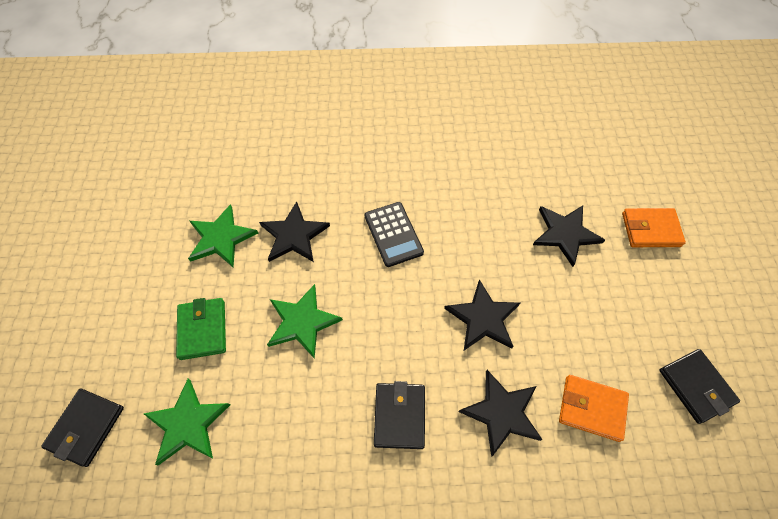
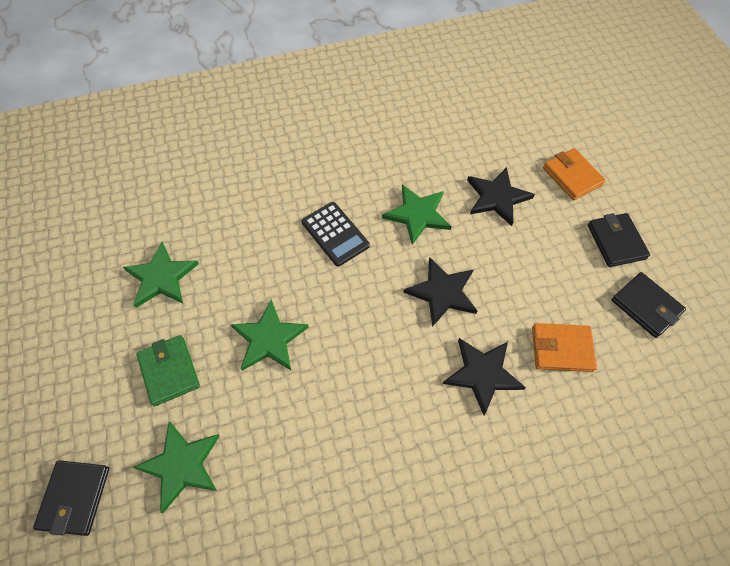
camera: 15 degrees left, 0 degrees up
black star [259,201,330,262] -> none
black wallet [374,381,425,449] -> black wallet moved to [588,213,650,267]
orange wallet [622,208,686,247] -> orange wallet turned 75 degrees clockwise [543,148,606,201]
none -> green star [382,185,452,245]

